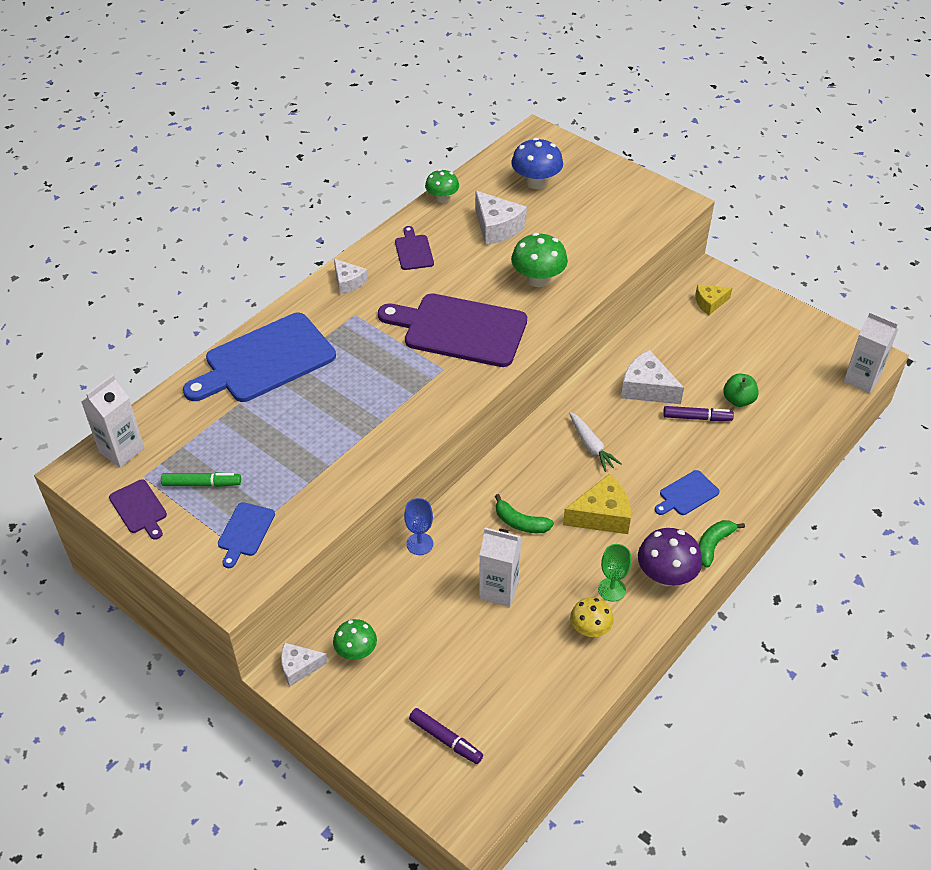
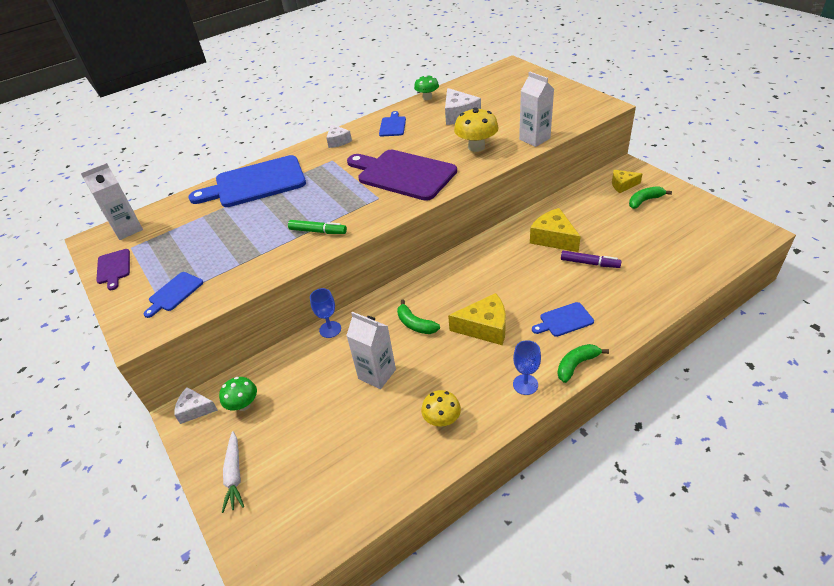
camera: 20 degrees right, 5 degrees down
green marker [161,472,241,487] -> green marker moved to [288,220,347,234]
purple cutting board [395,226,434,270] -> blue cutting board [379,111,406,136]
purple marker [409,708,483,764] -> none
blue mushroom [511,138,563,189] -> none
green mushroom [511,233,568,287] -> yellow mushroom [454,107,499,152]
white carrot [569,412,622,472] -> white carrot moved to [222,431,244,513]
green goblet [598,544,631,602] -> none
white cheese [621,350,684,404] -> yellow cheese [530,208,581,252]
purple mushroom [638,528,702,586] -> blue goblet [513,340,541,395]
green apple [723,373,759,407] -> none
white carton [844,312,898,393] -> white carton moved to [519,72,554,147]
none -> green banana [629,186,672,209]

